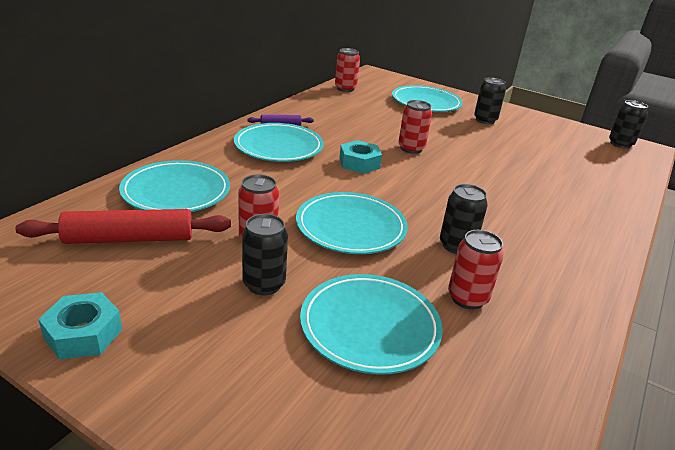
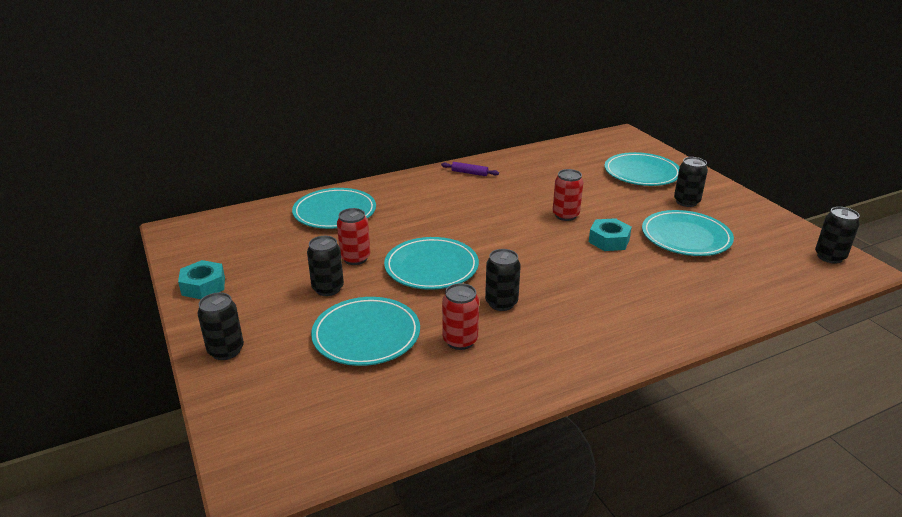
camera: 35 degrees right, 0 degrees up
red rolling pin [16,209,231,244] -> none
turquoise plate [234,123,323,162] -> turquoise plate moved to [642,210,734,256]
red can [335,48,360,92] -> none
turquoise nut [339,140,382,174] -> turquoise nut moved to [589,218,632,251]
none -> black can [197,292,244,360]

